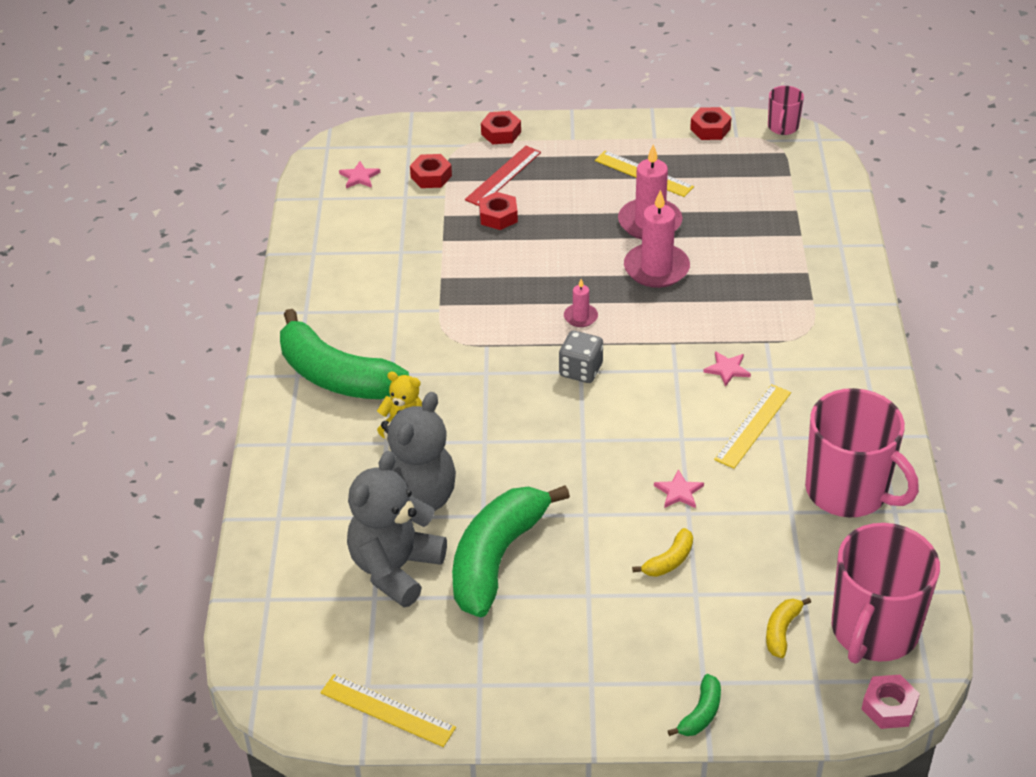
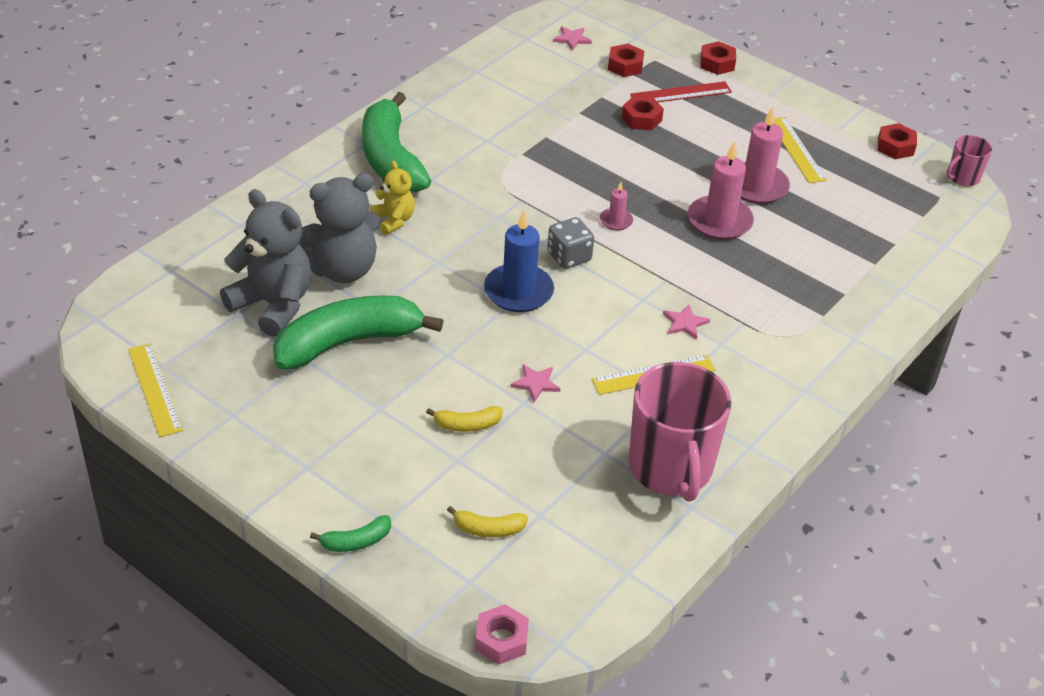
camera: 35 degrees right, 0 degrees up
grey teddy bear [347,451,447,607] -> grey teddy bear turned 60 degrees clockwise [220,189,311,337]
yellow banana [766,598,811,658] -> yellow banana turned 150 degrees counterclockwise [447,506,528,537]
pink mug [832,523,940,664] -> none
none -> blue candle [484,210,554,312]

